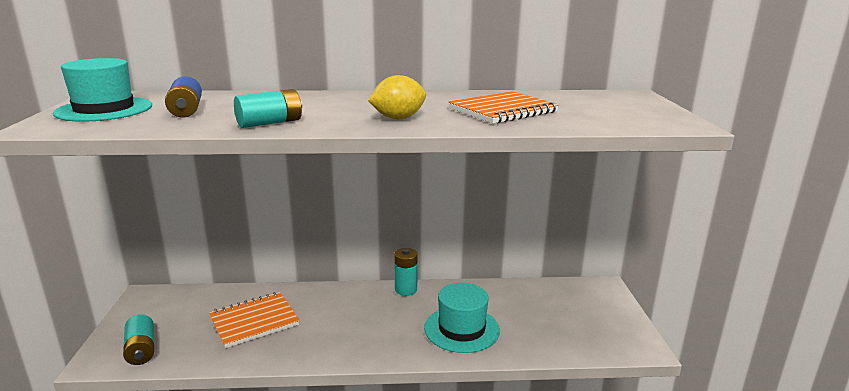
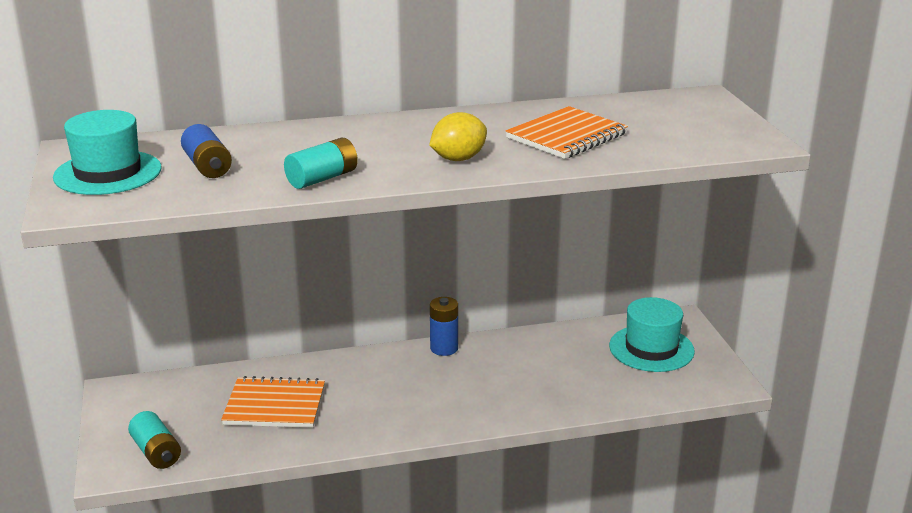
camera: 10 degrees left, 5 degrees up
orange notebook [209,292,300,348] -> orange notebook turned 45 degrees clockwise [221,376,325,428]
turquoise battery [394,248,418,296] -> blue battery [430,297,458,356]
turquoise hat [424,283,500,353] -> turquoise hat moved to [609,297,695,372]

